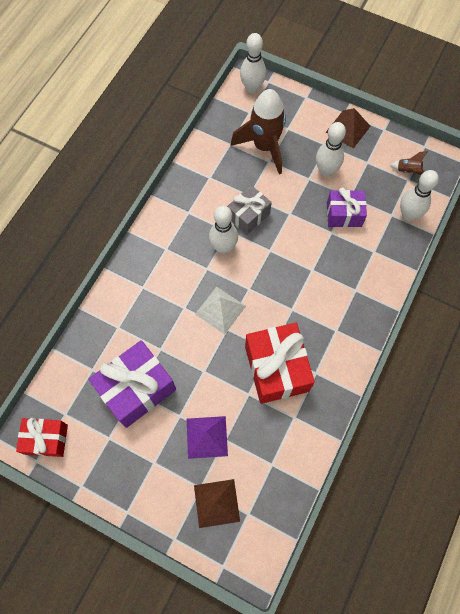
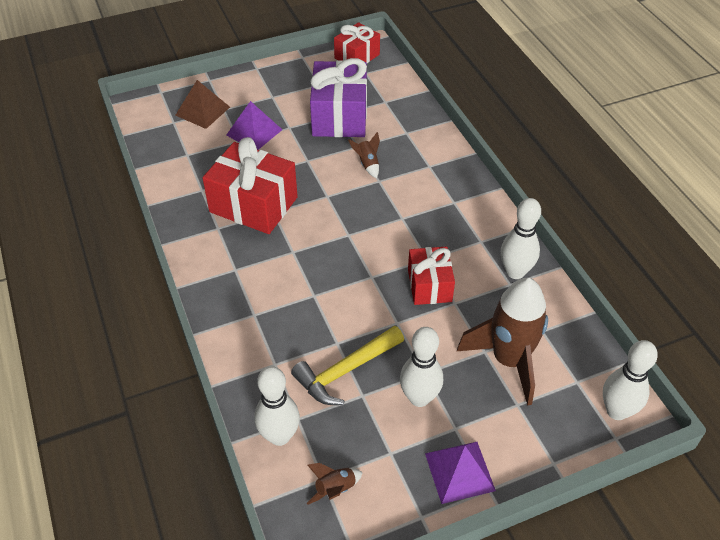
camera: 130 degrees right, 20 degrees down
white pyramid [195,287,246,334] -> none
white bowling pin [209,206,238,254] -> white bowling pin moved to [501,198,541,279]
grey gift [227,185,272,235] -> red gift [408,246,455,305]
brown pyramid [326,108,371,149] -> purple pyramid [425,442,496,504]
purple gift [327,187,367,227] -> yellow hammer [291,326,404,405]
none -> brown rocket [348,132,380,178]

